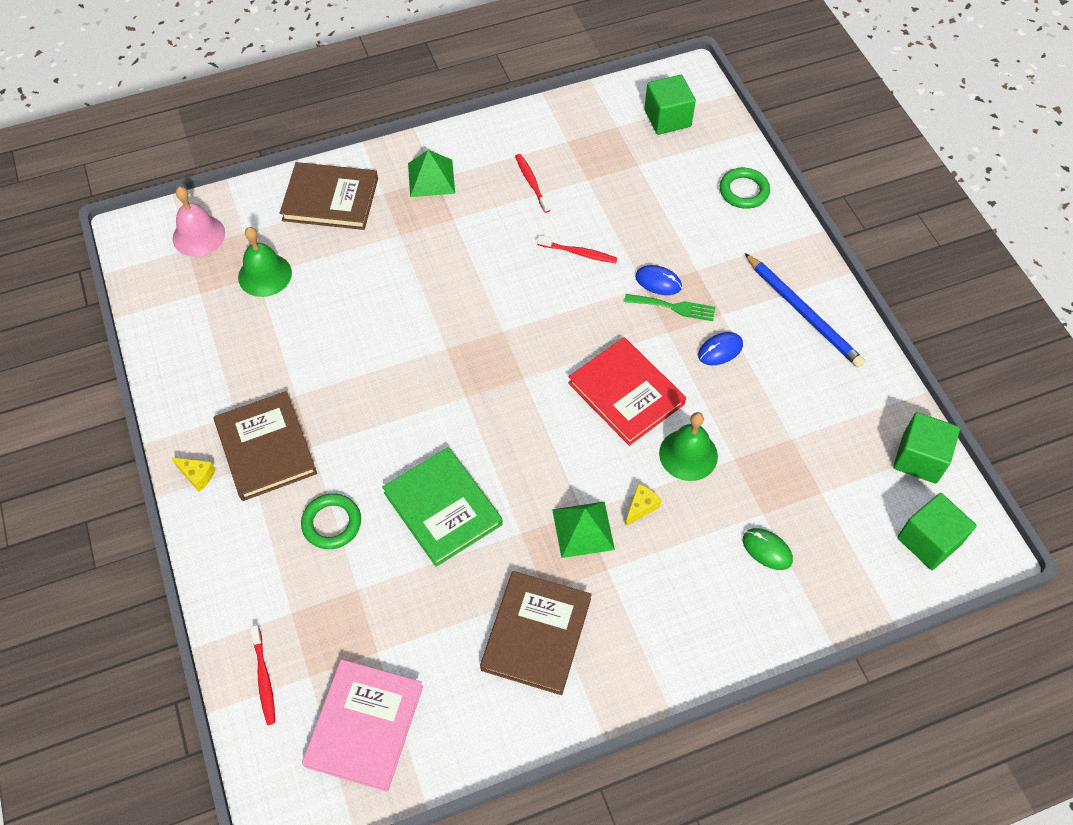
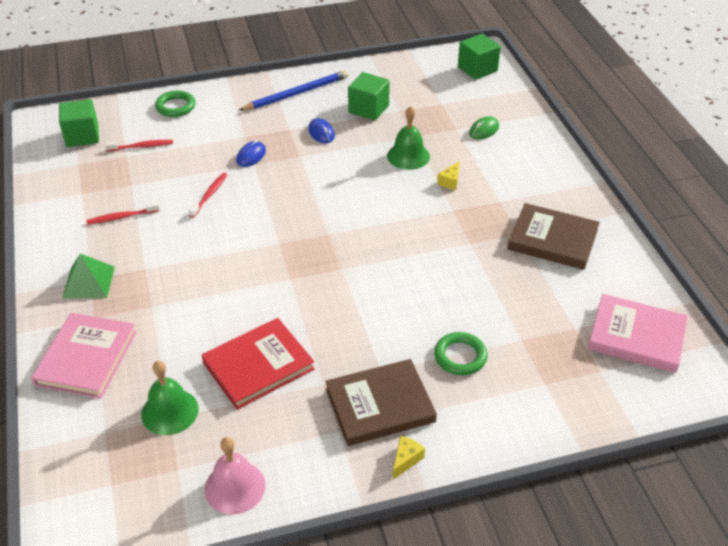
camera: 85 degrees left, 15 degrees down
pink bell [173,187,225,257] -> pink bell moved to [205,437,266,515]
red toothbrush [250,625,275,725] -> red toothbrush moved to [105,140,173,151]
brown book [280,162,378,230] -> pink book [31,313,137,398]
green book [382,447,503,567] -> none
green pyramid [552,502,615,558] -> none
red book [568,338,686,446] -> red book moved to [202,318,315,410]
green fork [624,294,715,321] -> none
yellow cheese [625,484,661,526] -> yellow cheese turned 105 degrees counterclockwise [437,161,460,190]
green cube [893,412,960,484] -> green cube moved to [348,72,390,121]

